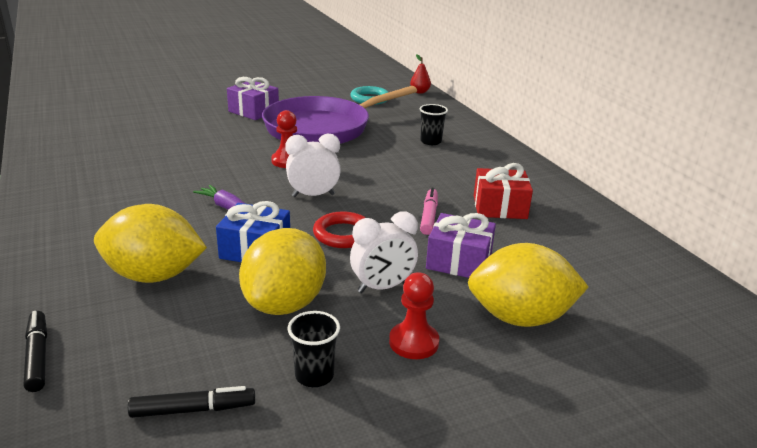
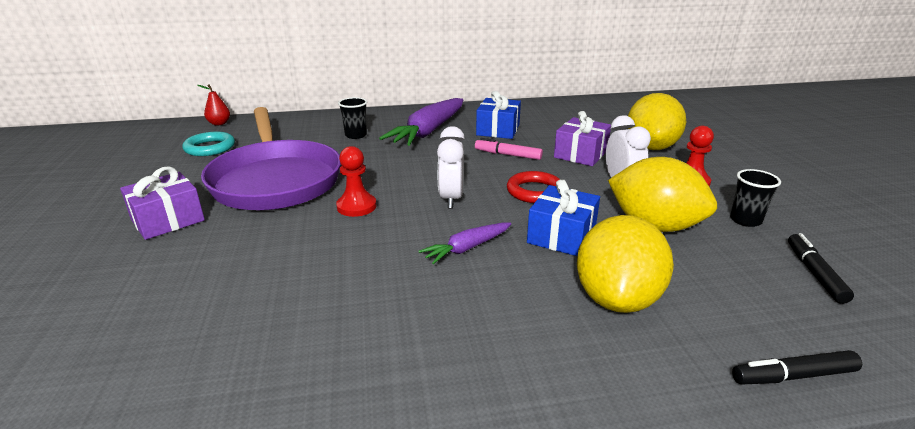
camera: 75 degrees left, 0 degrees up
red gift [474,163,533,219] -> blue gift [476,91,521,139]
none -> purple carrot [379,98,463,146]

